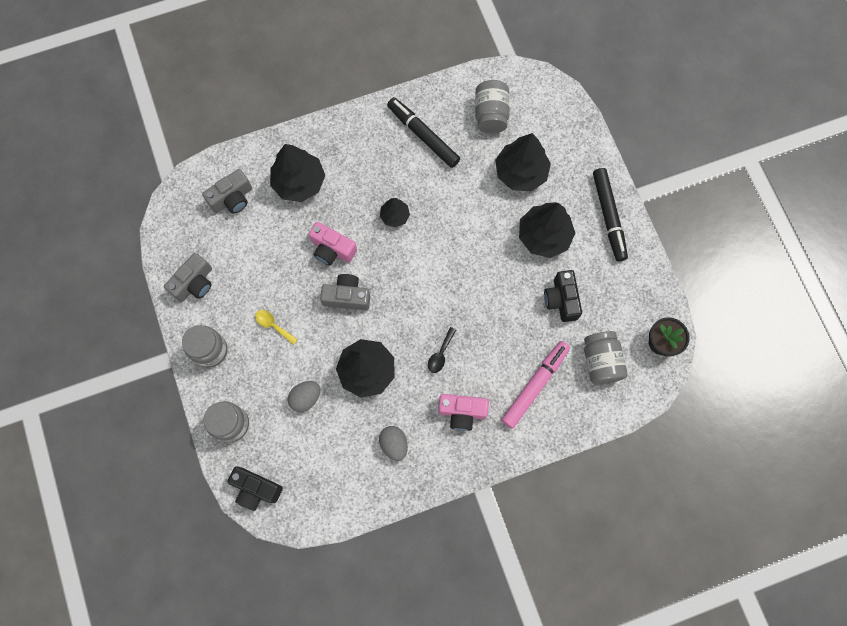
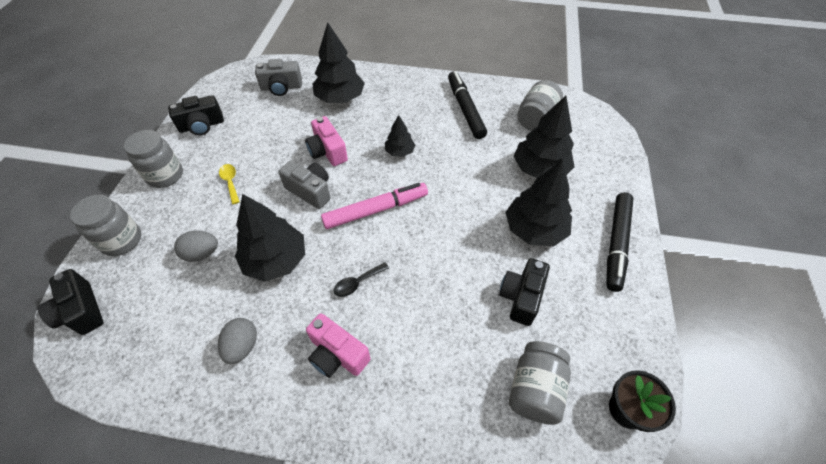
camera: 30 degrees right, 20 degrees down
grey camera [164,253,212,302] -> black camera [168,95,224,135]
pink marker [501,341,570,429] -> pink marker moved to [321,183,428,229]

